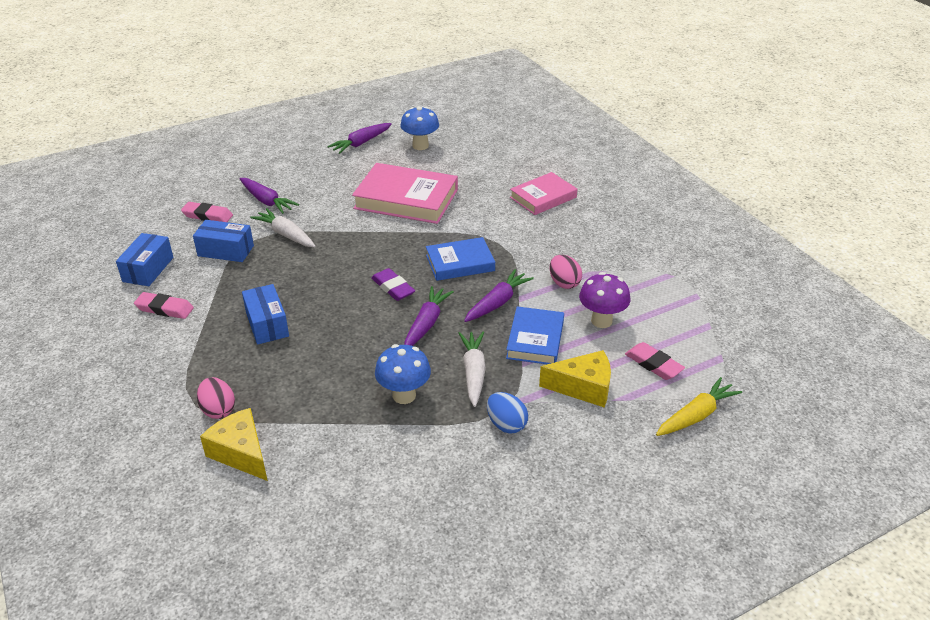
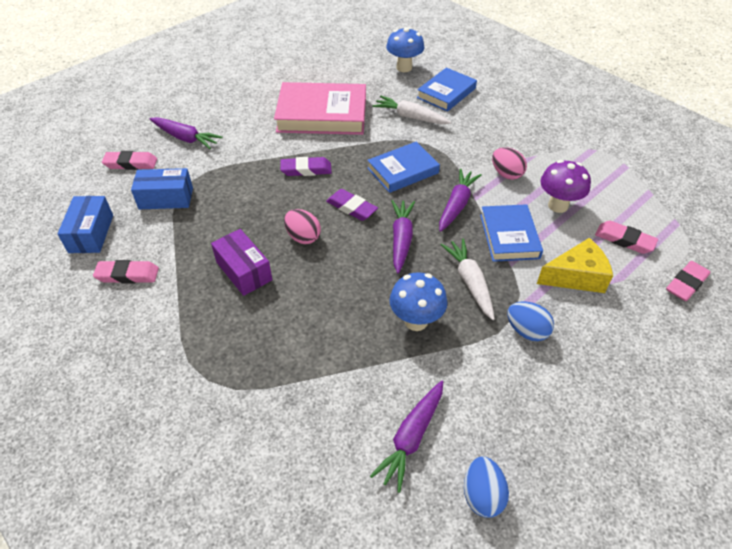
camera: 15 degrees left, 10 degrees up
pink egg [197,377,235,419] -> pink egg moved to [284,209,321,244]
yellow cheese [200,408,268,481] -> none
blue box [242,284,289,345] -> purple box [211,229,272,296]
white carrot [250,208,316,247] -> white carrot moved to [372,96,451,124]
purple carrot [327,123,392,154] -> purple carrot moved to [370,381,443,493]
blue mushroom [400,106,439,150] -> blue mushroom moved to [386,27,424,72]
pink book [510,172,577,215] -> blue book [417,68,477,112]
yellow carrot [656,377,742,436] -> pink eraser [666,261,711,301]
none -> purple eraser [280,157,332,176]
none -> blue egg [464,456,509,518]

